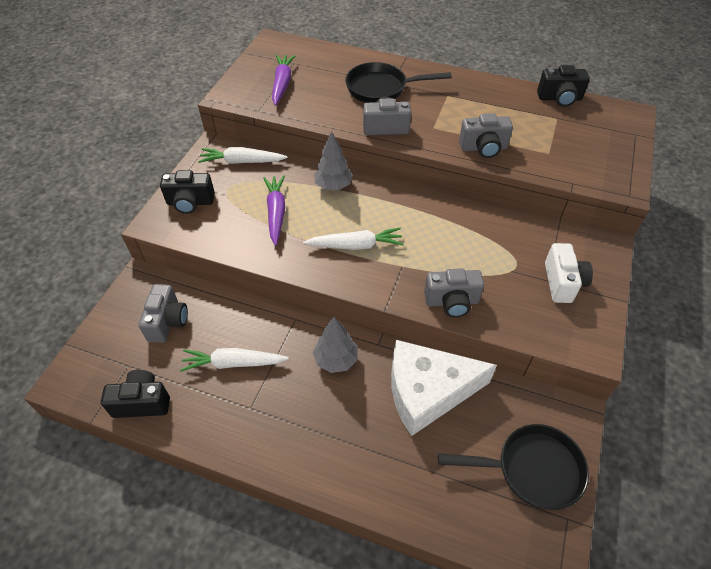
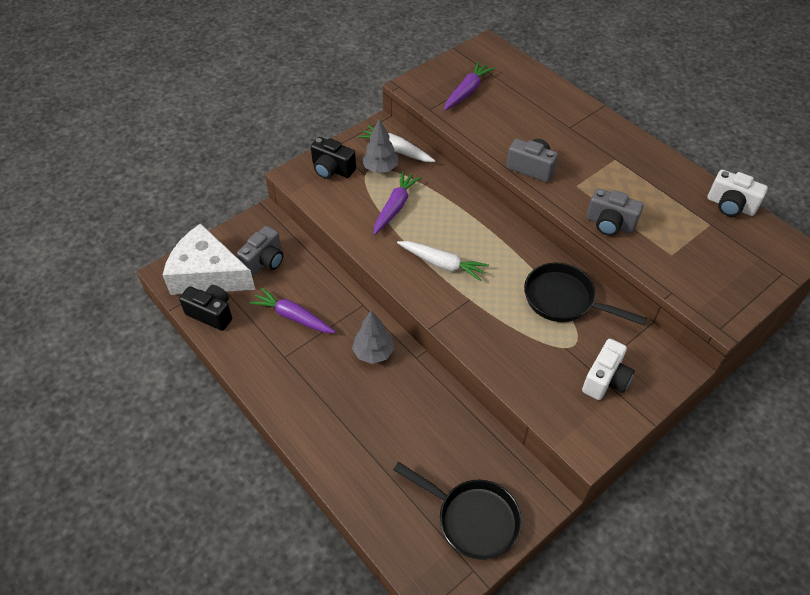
camera: 30 degrees right, 0 degrees up
white carrot [180,348,289,372] -> purple carrot [249,288,335,333]
grey tree [314,131,353,190] -> grey tree moved to [362,119,399,173]
black pan [345,62,452,103] -> black pan moved to [524,263,647,325]
white cheese [391,340,497,436] -> white cheese moved to [163,223,255,295]
grey camera [424,268,484,317] -> none
black camera [537,65,590,107] -> white camera [708,170,768,217]

